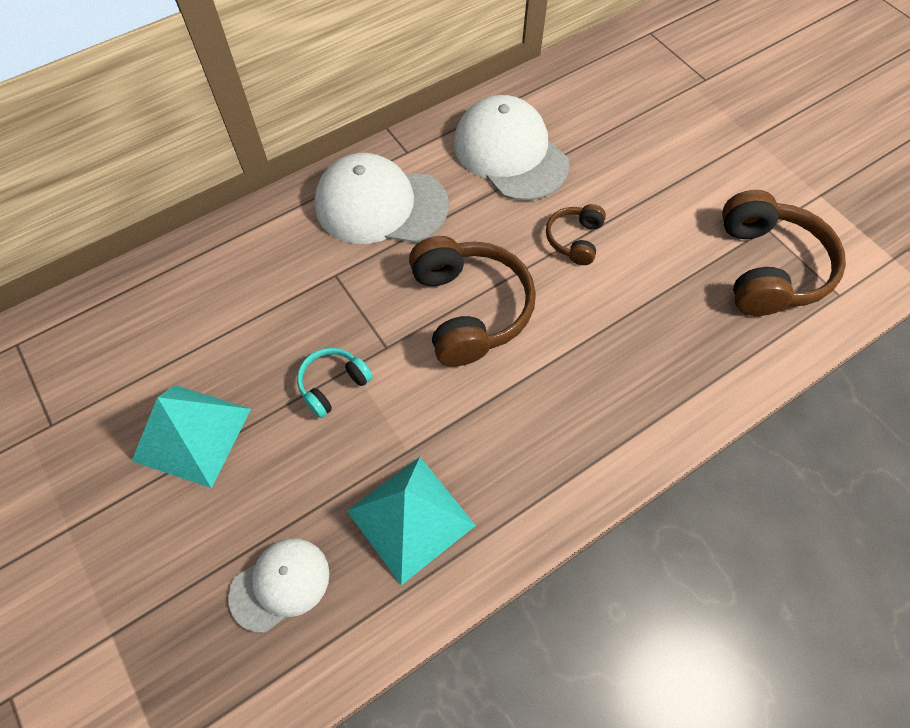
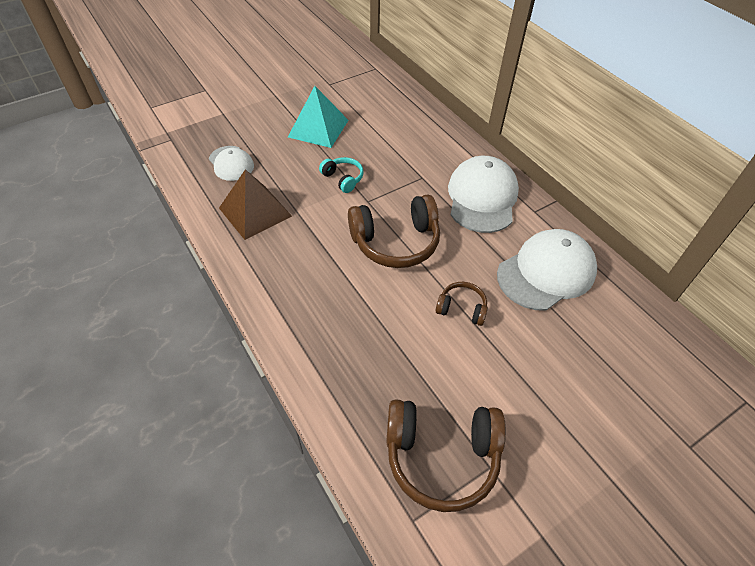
camera: 90 degrees right, 10 degrees down
turquoise pyramid [347,457,476,585] -> brown pyramid [219,169,292,240]

